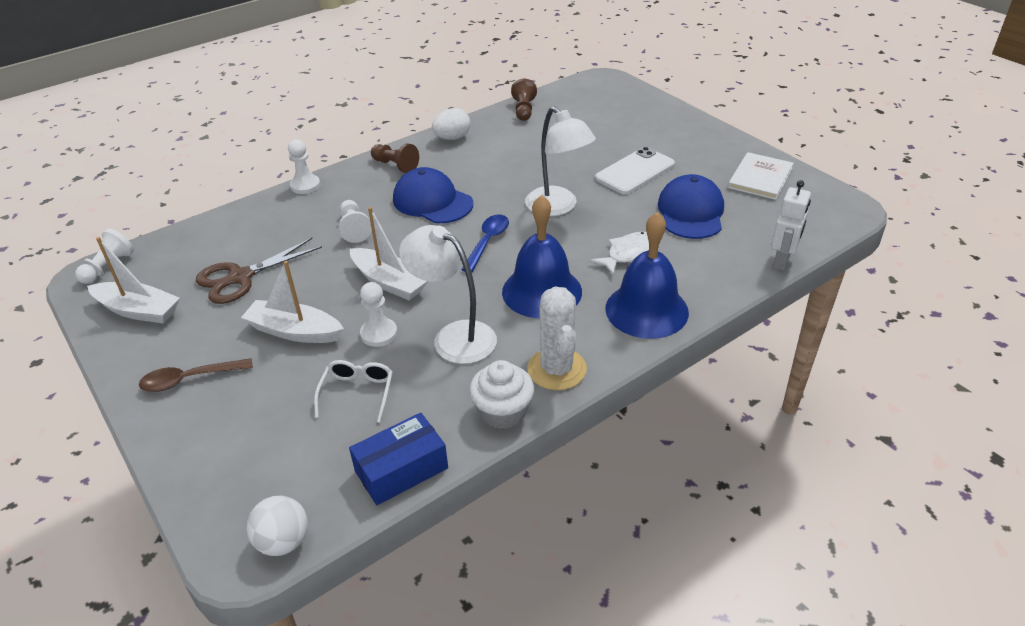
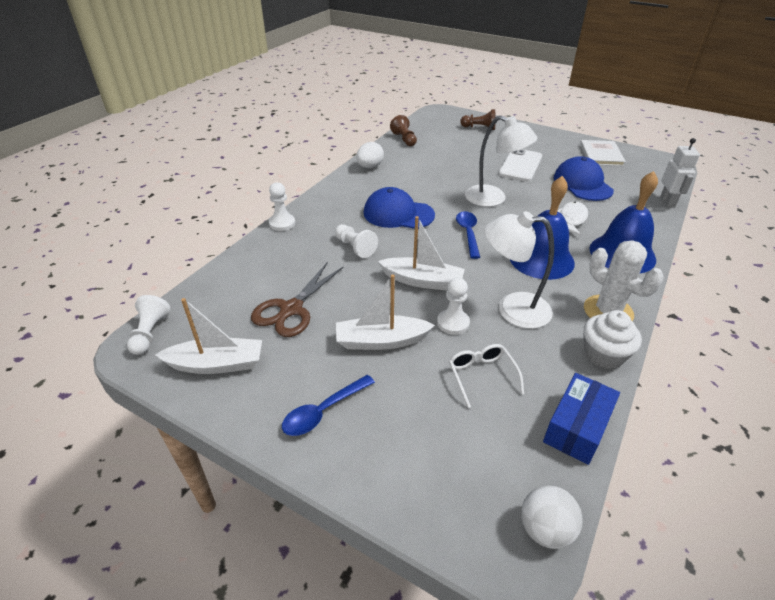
camera: 25 degrees left, 0 degrees up
brown spoon [139,358,253,392] -> blue spoon [282,375,375,436]
brown pawn [371,144,419,173] -> brown pawn moved to [460,109,496,130]

